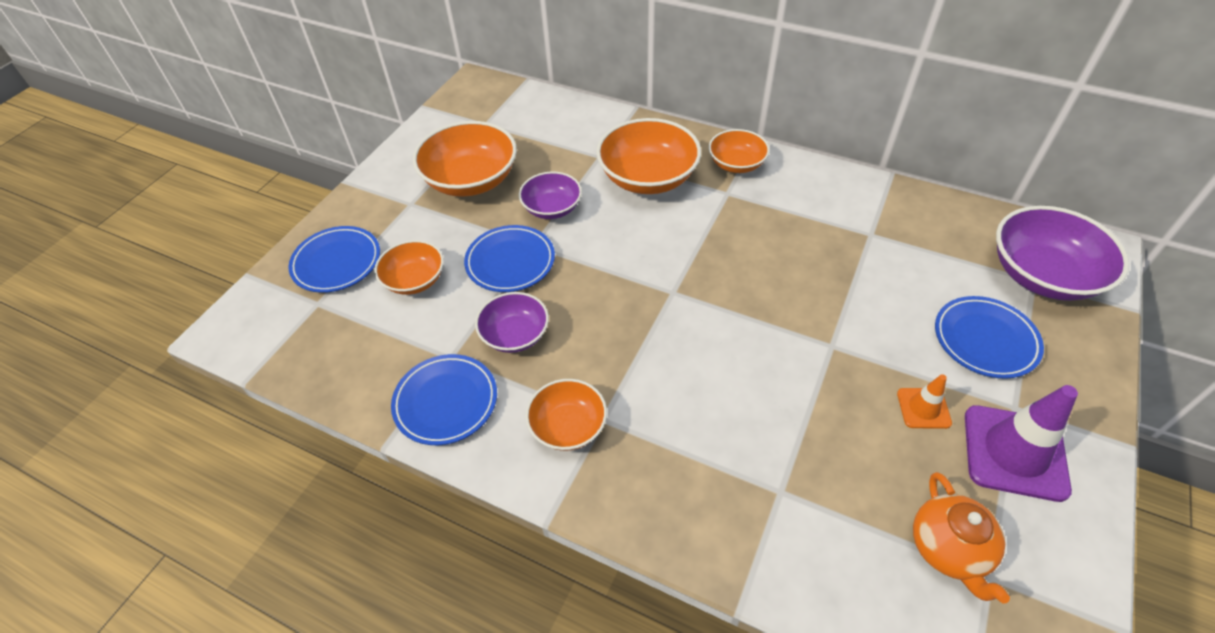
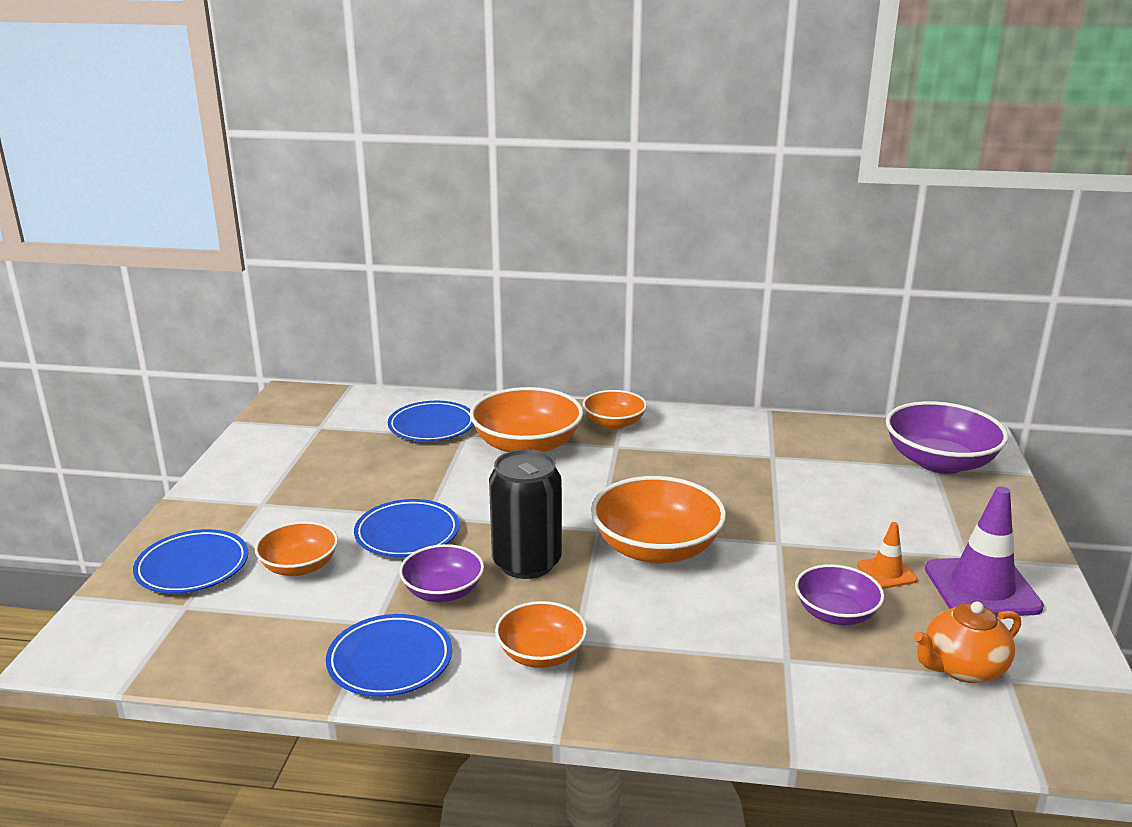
camera: 20 degrees left, 25 degrees down
orange bowl [413,121,517,197] -> orange bowl moved to [591,476,726,564]
purple bowl [519,172,582,219] -> purple bowl moved to [795,564,884,625]
orange teapot [913,472,1010,604] -> orange teapot turned 90 degrees clockwise [914,601,1021,683]
blue plate [935,296,1044,379] -> blue plate moved to [388,401,474,441]
none -> black can [489,449,562,579]

